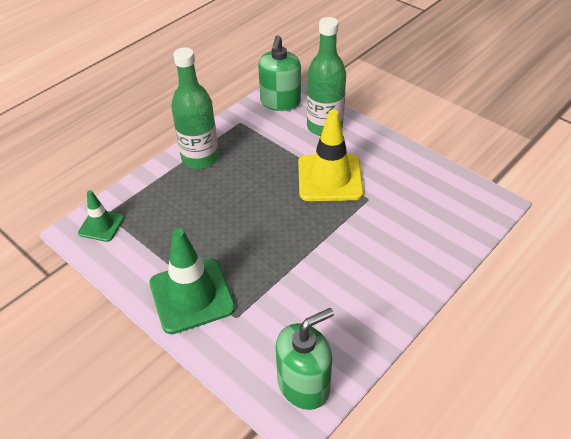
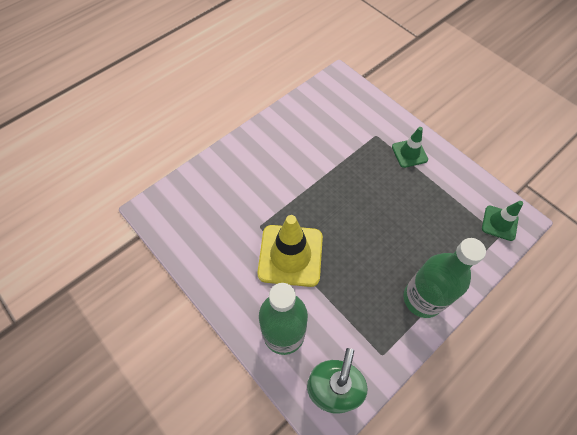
camera: 175 degrees left, 15 degrees up
green traffic cone [149,228,235,334] -> green traffic cone [392,127,428,168], size x0.55
green soap dispenser [276,308,334,410] -> none

